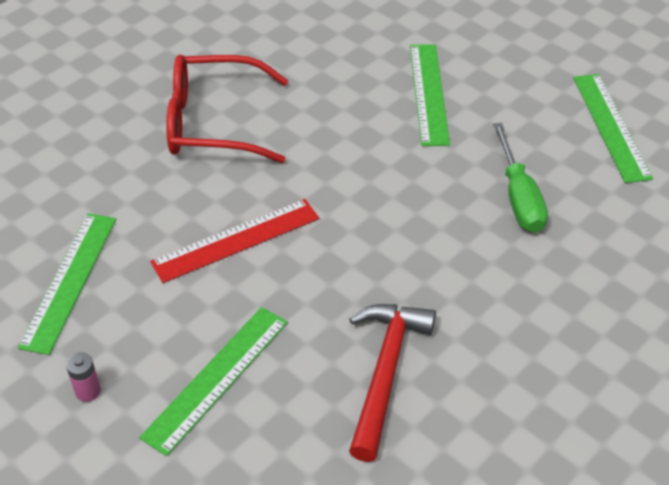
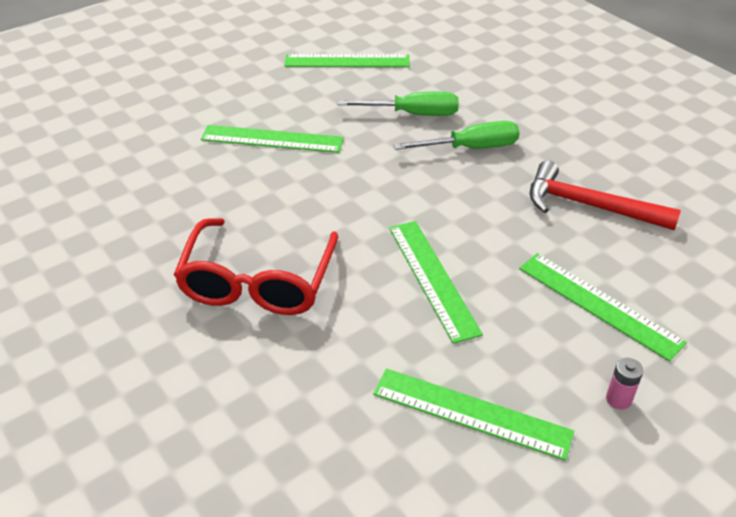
camera: 80 degrees left, 5 degrees down
red ruler [150,199,319,283] -> green ruler [389,221,483,344]
none -> green screwdriver [393,121,520,150]

